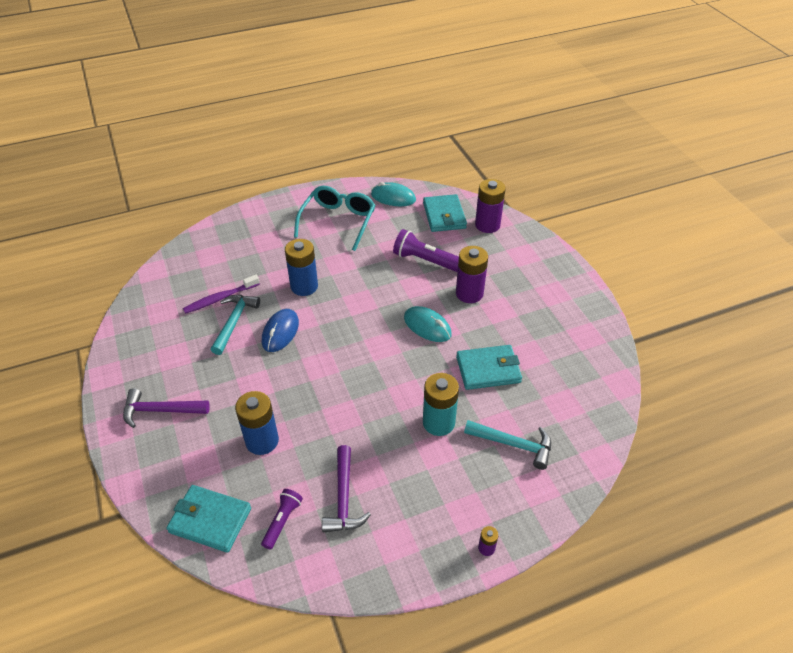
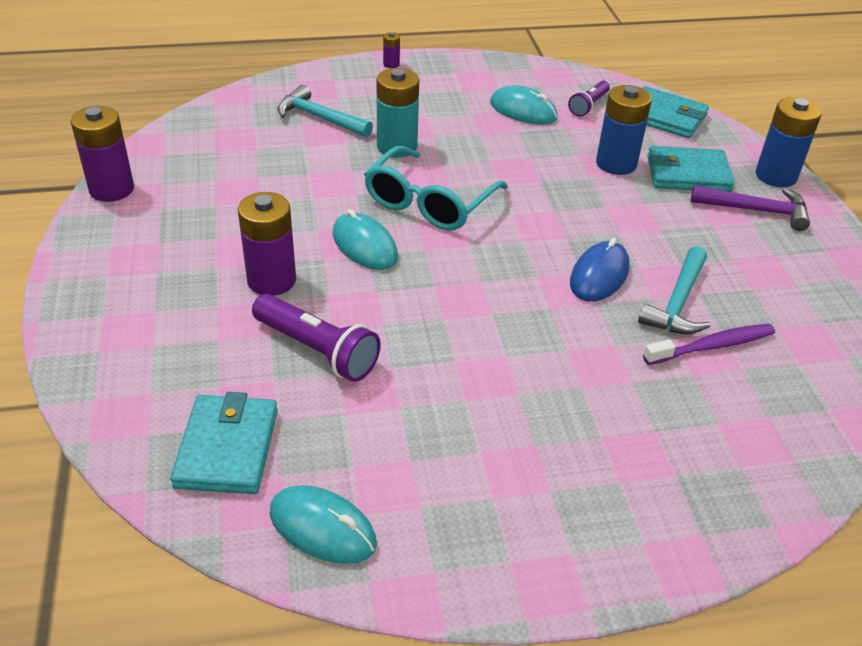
camera: 170 degrees left, 5 degrees down
blue battery [285,239,318,296] -> blue battery moved to [756,97,822,187]
turquoise glasses [294,186,375,251] -> turquoise glasses moved to [364,146,508,230]
purple hammer [322,445,371,532] -> turquoise mouse [490,85,557,125]
turquoise wallet [456,345,522,390] -> turquoise wallet moved to [647,146,735,192]
purple battery [475,179,506,233] -> purple battery moved to [70,106,134,202]

